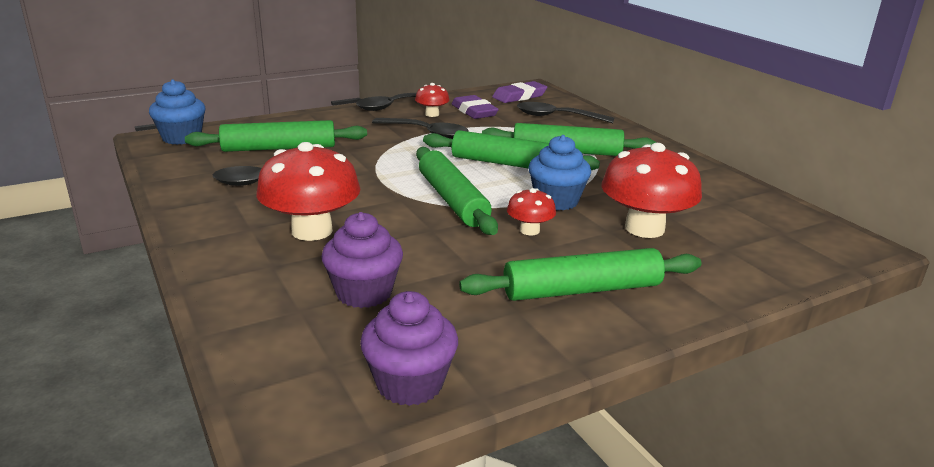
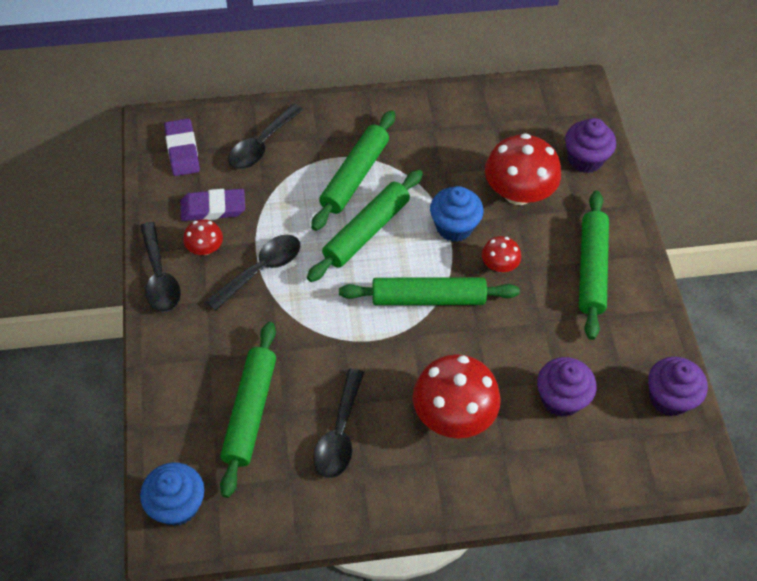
camera: 70 degrees left, 30 degrees up
none -> purple cupcake [565,118,616,173]

